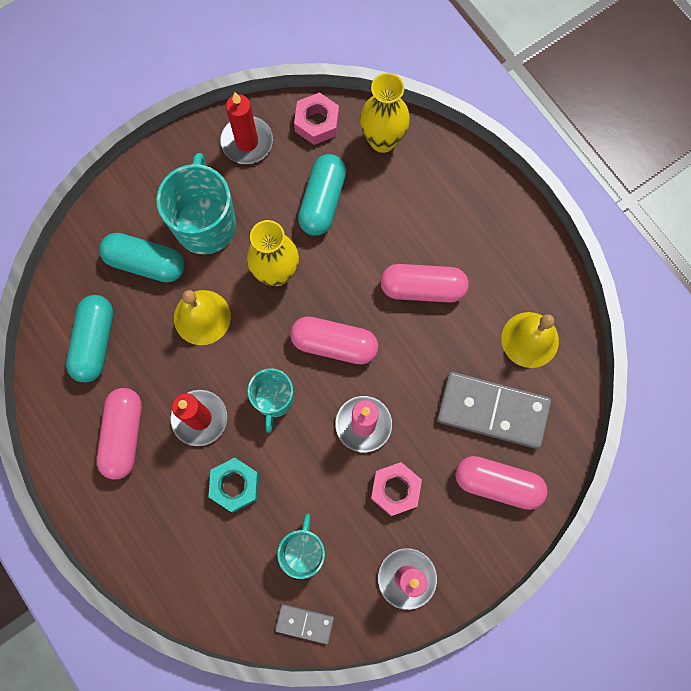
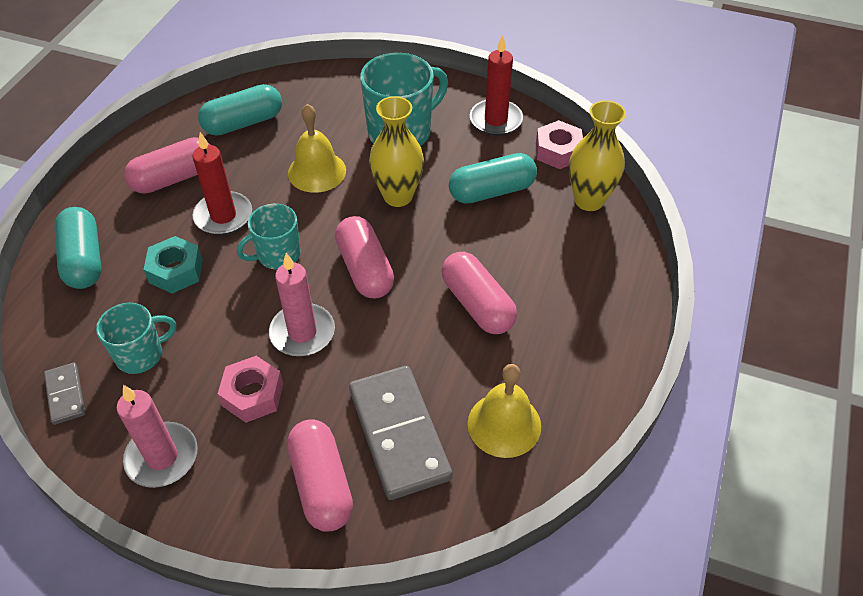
camera: 55 degrees right, 25 degrees down
turquoise capsule [99,233,185,283] -> turquoise capsule moved to [55,207,101,289]

